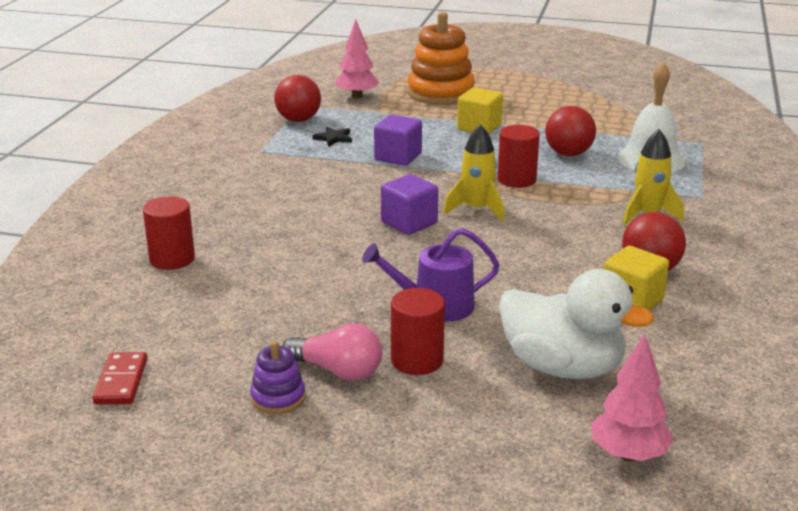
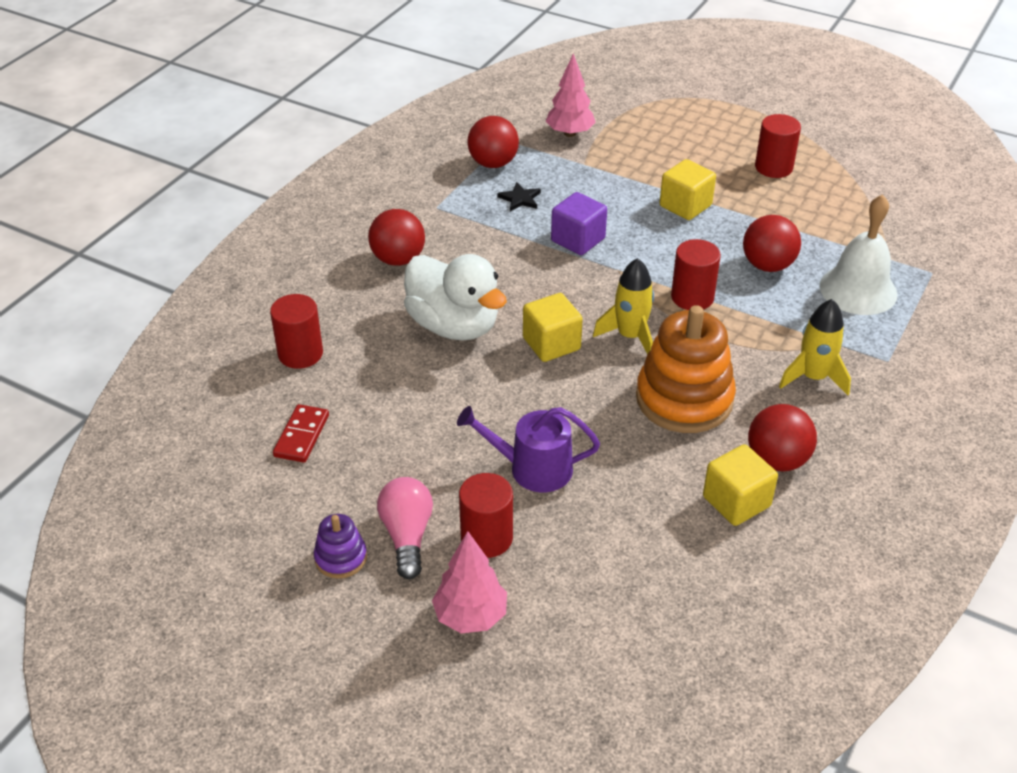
camera: 15 degrees right, 15 degrees up
red domino [93,352,147,404] -> red domino moved to [273,404,329,463]
pink light bulb [283,323,382,381] -> pink light bulb turned 135 degrees counterclockwise [377,477,433,579]
purple cube [381,174,438,235] -> yellow cube [523,293,583,362]
orange stacking toy [408,12,475,105] -> orange stacking toy moved to [636,305,736,433]
white duck [499,269,654,379] -> white duck moved to [404,254,507,341]
pink tree [592,334,674,461] -> pink tree moved to [432,531,507,633]
none -> red ball [368,209,425,266]
none -> red cylinder [755,114,801,178]

